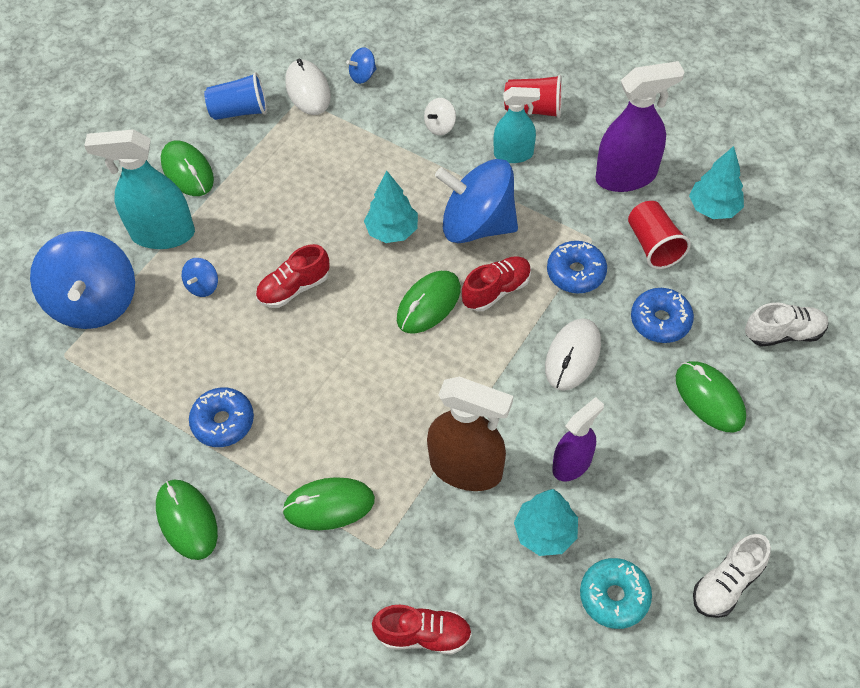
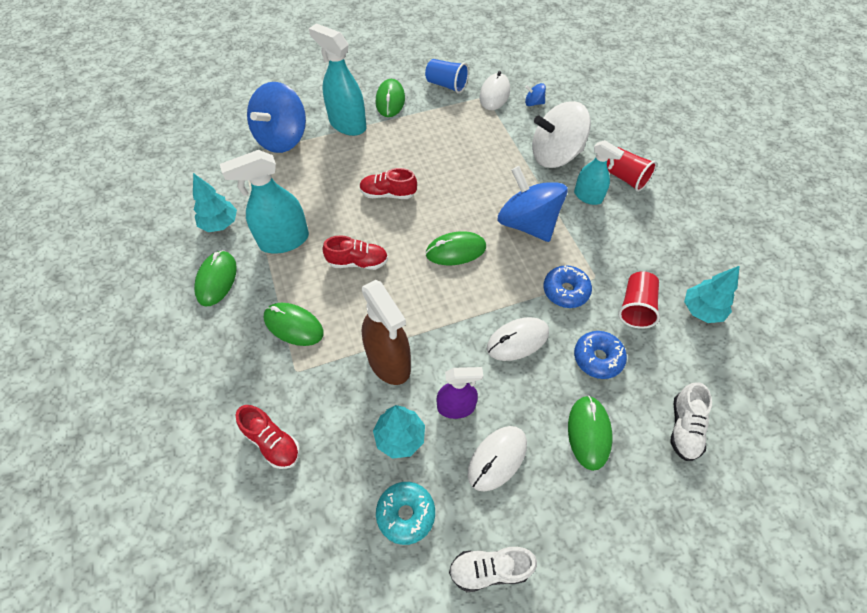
camera: 35 degrees right, 0 degrees up
blue spinning top [182,258,218,297] -> none
blue donut [189,387,254,447] -> turquoise spray bottle [220,150,309,253]
turquoise tree [364,171,418,243] -> turquoise tree moved to [193,173,237,232]
white spinning top [424,98,456,135] -> white spinning top [532,101,591,168], size x2.44
red shoe [462,256,531,311] -> red shoe moved to [323,235,388,270]
purple spray bottle [596,61,684,192] -> none
white shoe [745,303,829,347] -> white shoe turned 75 degrees clockwise [671,382,712,461]
none -> white mouse [468,426,527,491]

